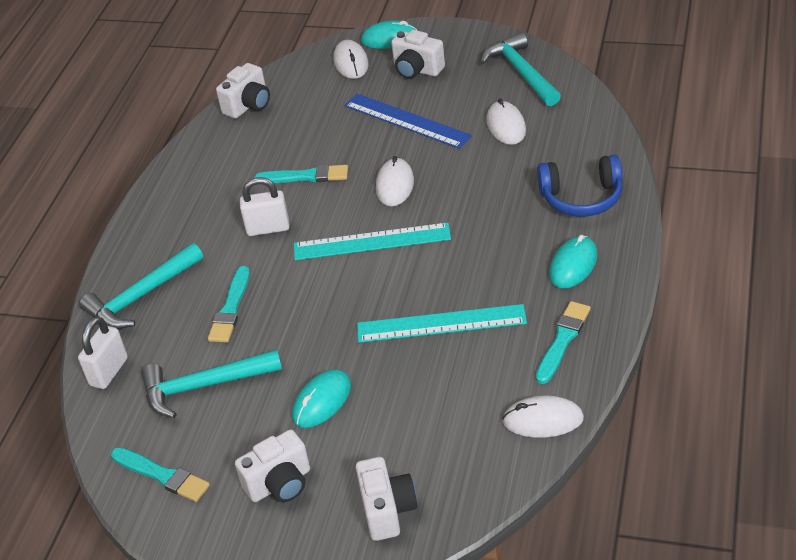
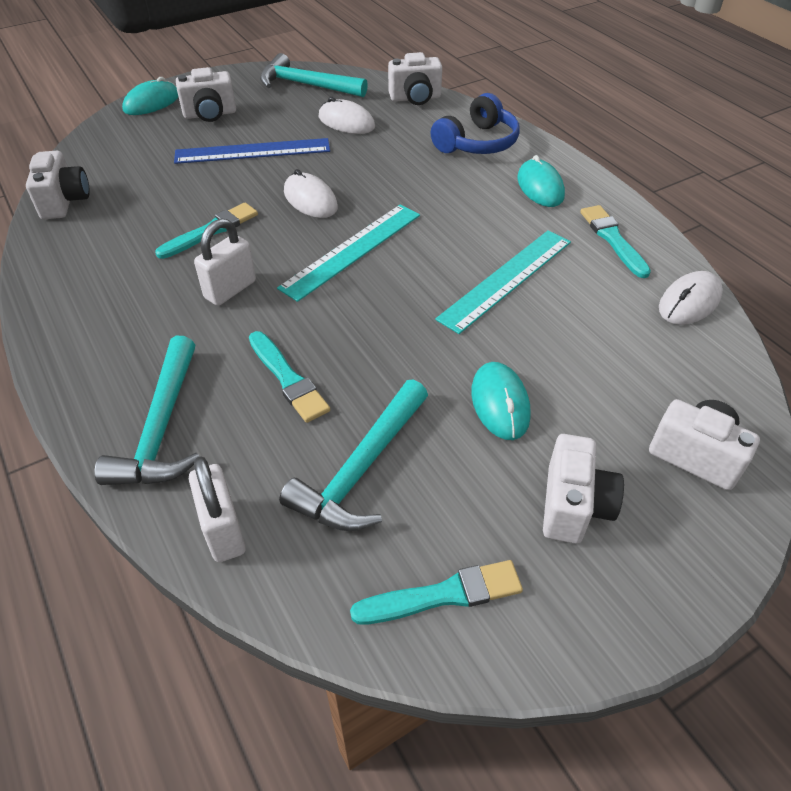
camera: 50 degrees left, 5 degrees up
white mouse [333,40,369,79] -> none
none -> white camera [388,52,442,105]

